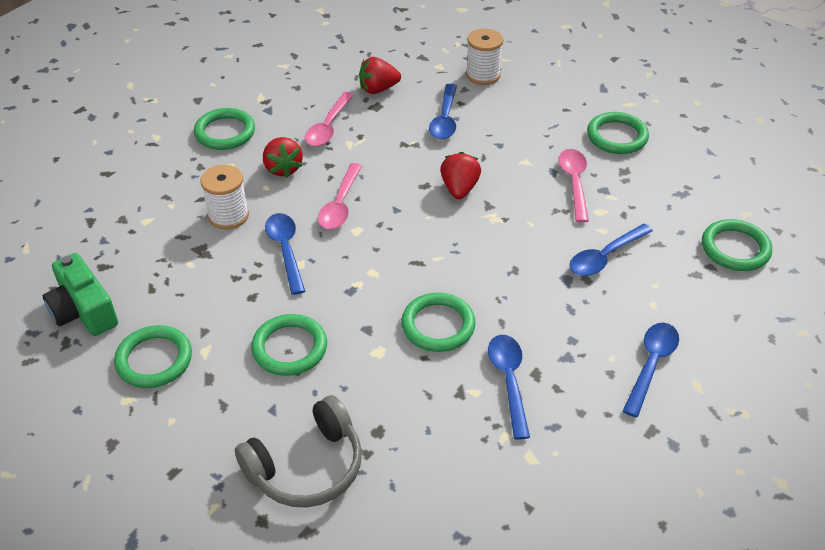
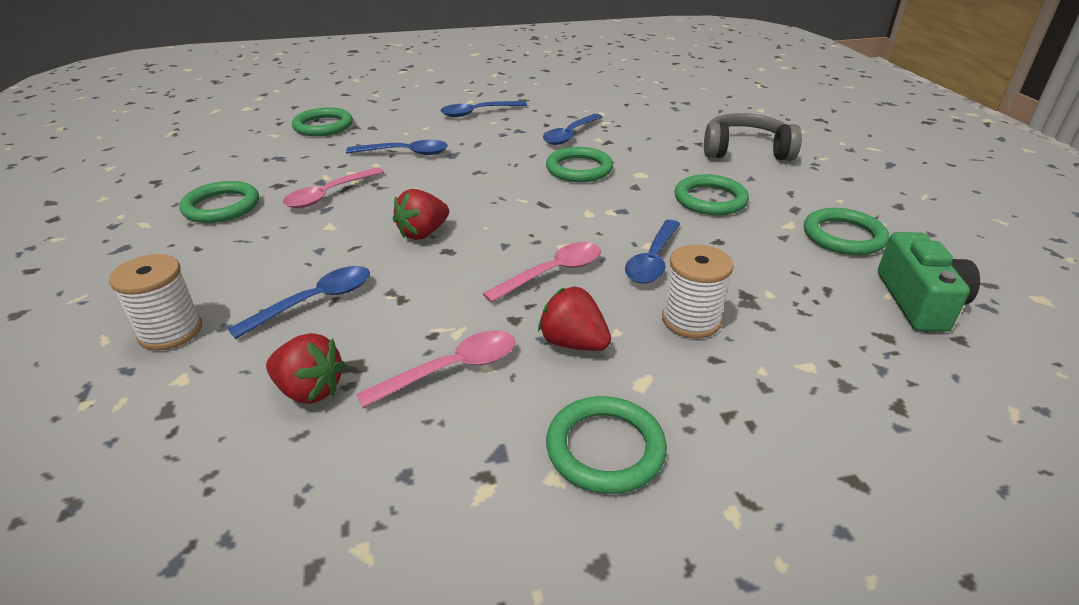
camera: 140 degrees left, 10 degrees down
red strawberry [263,137,303,178] -> red strawberry turned 75 degrees counterclockwise [538,286,611,351]

